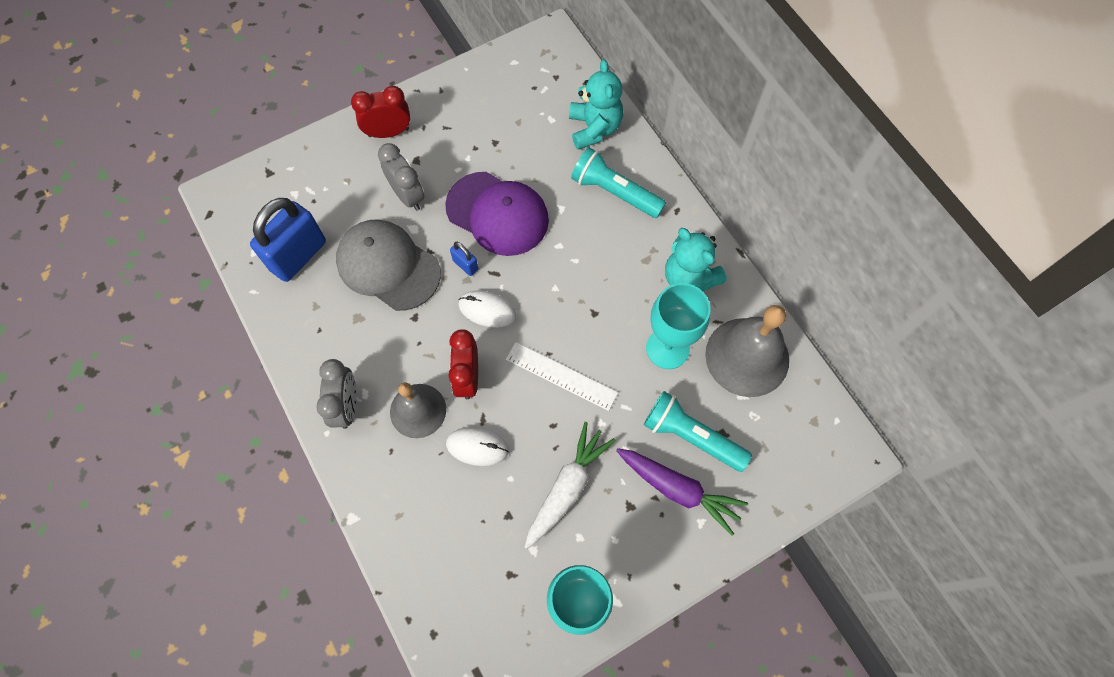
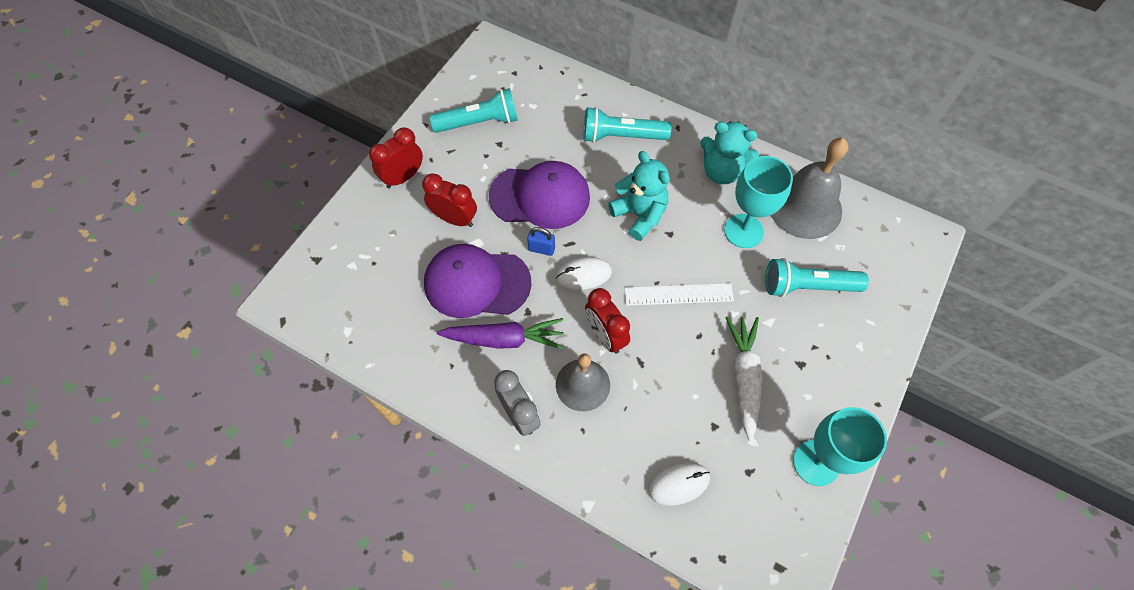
camera: 30 degrees left, 5 degrees down
blue padlock [250,198,326,282] -> none
grey cap [336,219,441,311] -> purple cap [424,244,531,318]
grey clock [378,143,425,211] -> red clock [422,173,477,227]
white mouse [446,427,509,466] -> white mouse moved to [648,462,710,506]
turquoise teddy bear [569,59,623,150] -> turquoise teddy bear moved to [608,151,670,241]
purple carrot [616,448,748,536] -> purple carrot moved to [437,318,563,349]
none -> turquoise flashlight [429,88,518,133]

